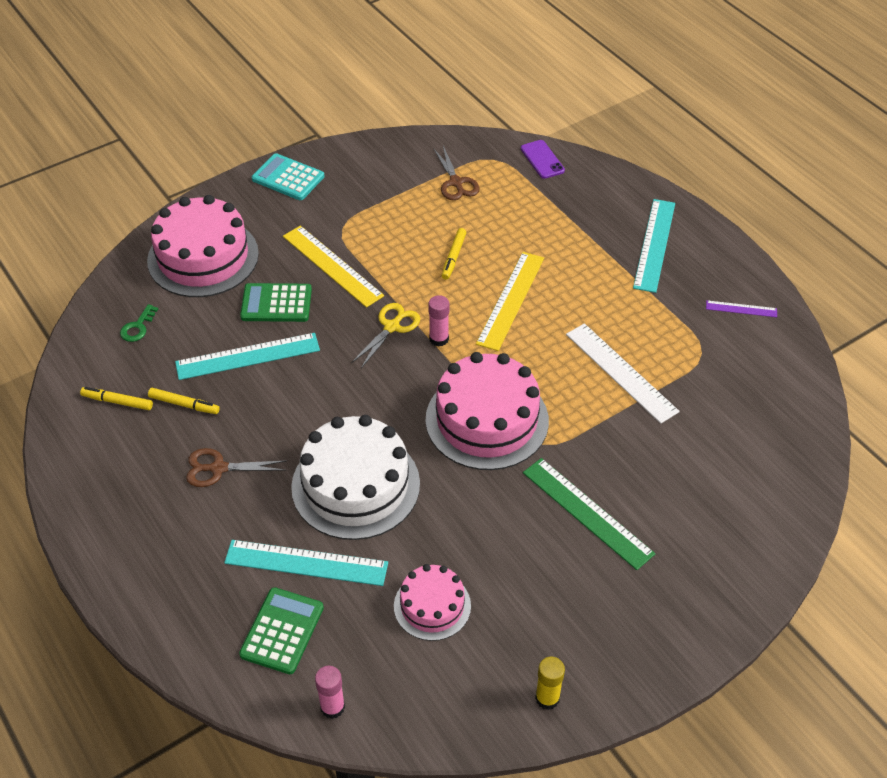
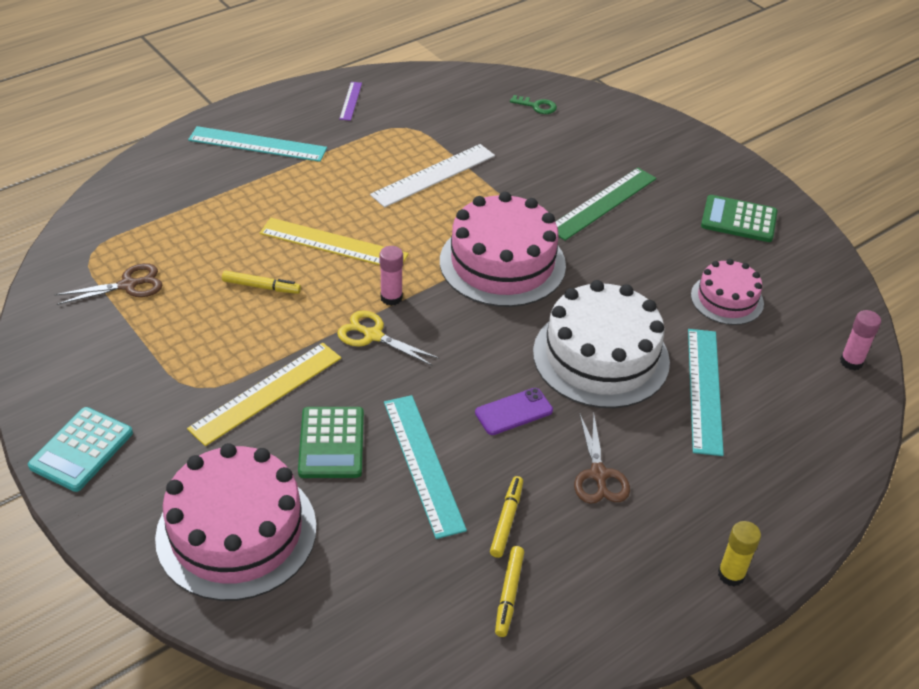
camera: 95 degrees left, 5 degrees down
green key [120,304,158,342] -> green key moved to [510,95,557,114]
green calculator [239,587,324,674] -> green calculator moved to [701,195,777,242]
purple phone [521,140,565,179] -> purple phone moved to [475,388,553,435]
yellow glue stick [535,657,565,710] -> yellow glue stick moved to [718,521,761,586]

